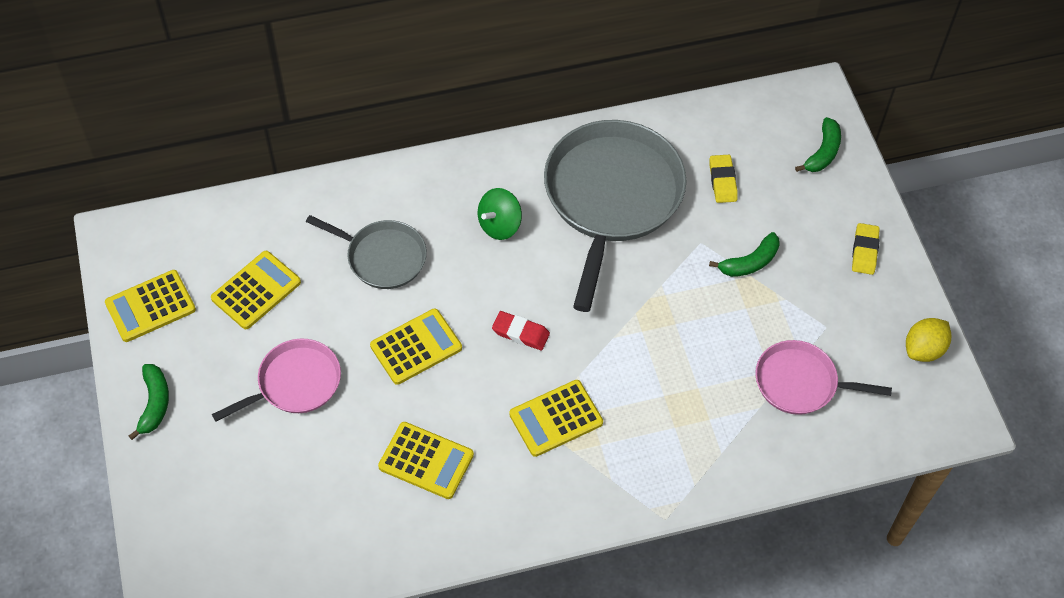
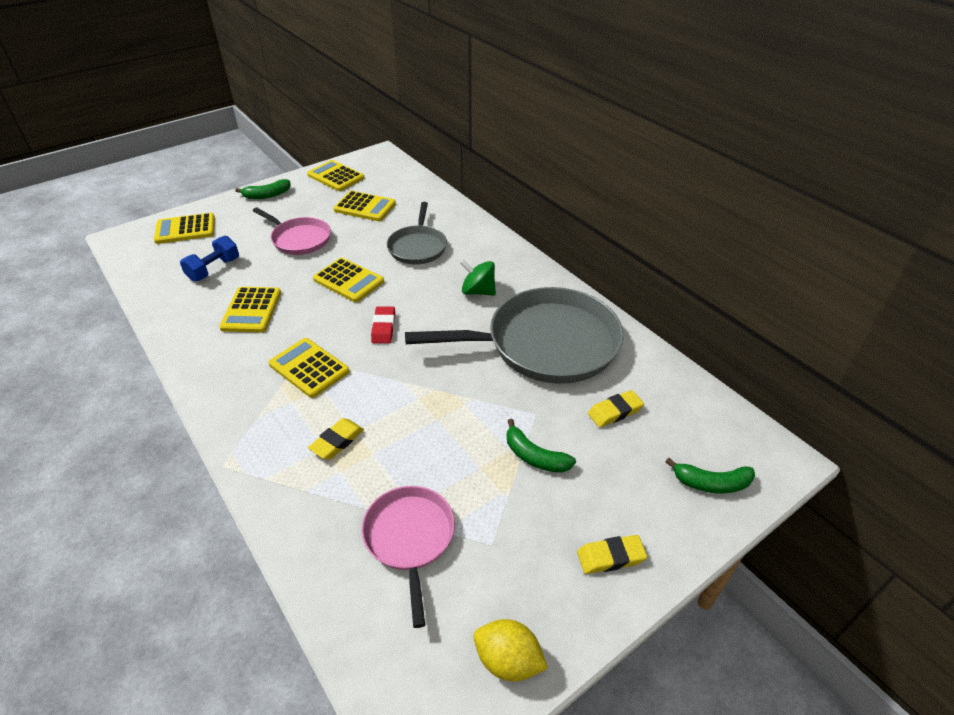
camera: 70 degrees right, 15 degrees down
none -> yellow calculator [154,213,215,244]
none -> blue dumbbell [180,236,239,282]
none -> yellow eraser [308,418,364,460]

